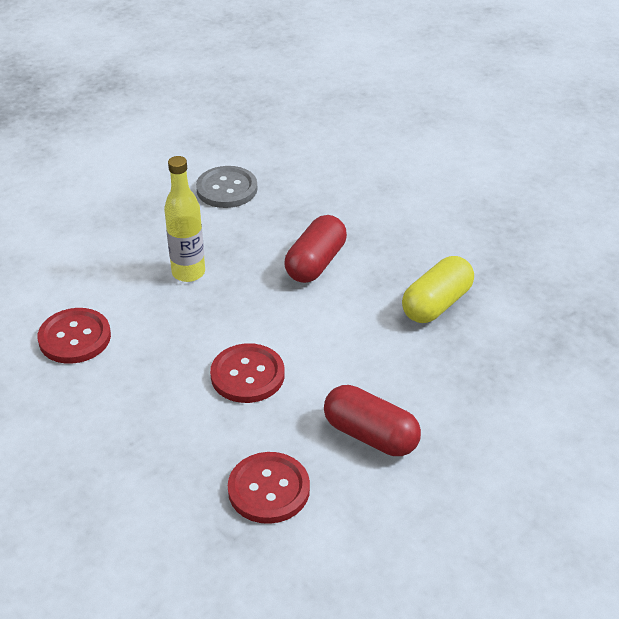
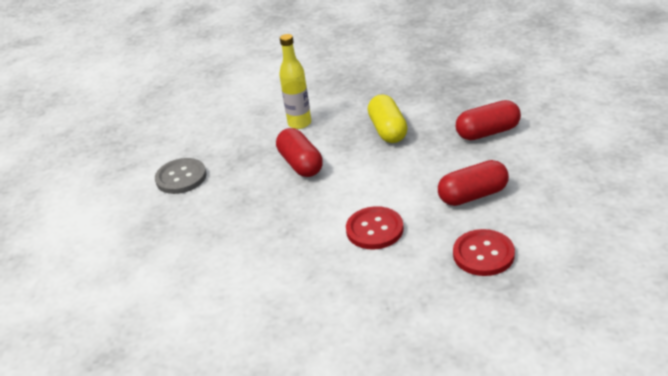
camera: 50 degrees left, 5 degrees down
red button [38,308,111,364] -> none
yellow bottle [164,156,205,282] -> yellow bottle moved to [279,34,311,129]
none -> red capsule [456,100,521,140]

